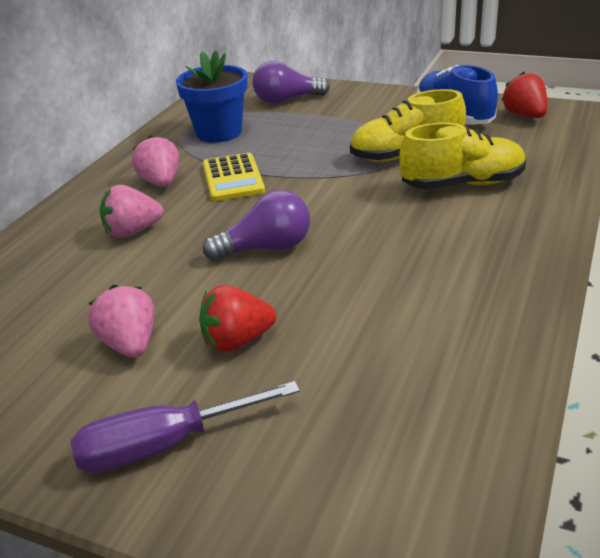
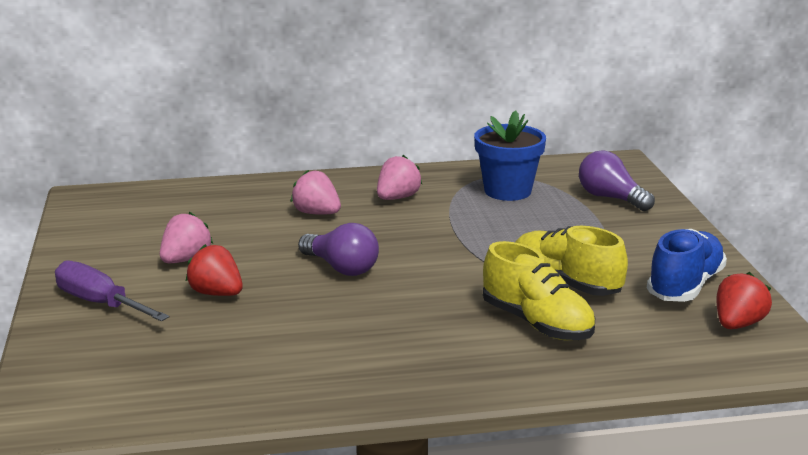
camera: 55 degrees right, 10 degrees down
yellow calculator [203,153,265,201] -> none

